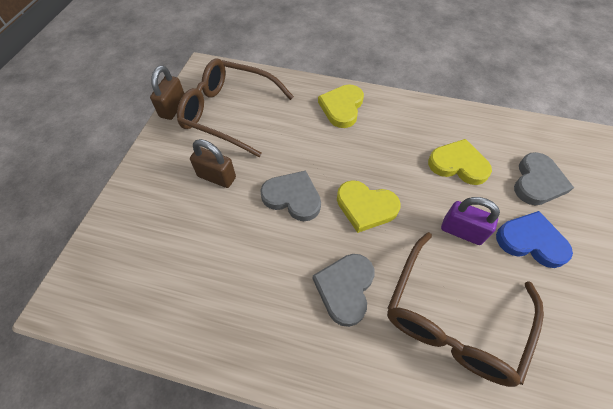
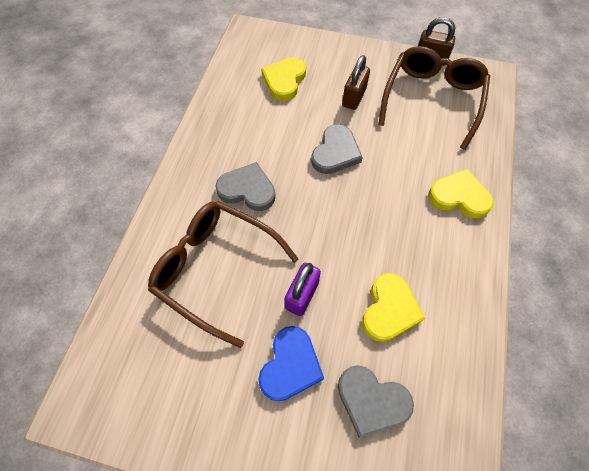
camera: 90 degrees right, 5 degrees up
yellow heart [337,180,401,233] -> yellow heart moved to [261,57,306,101]

